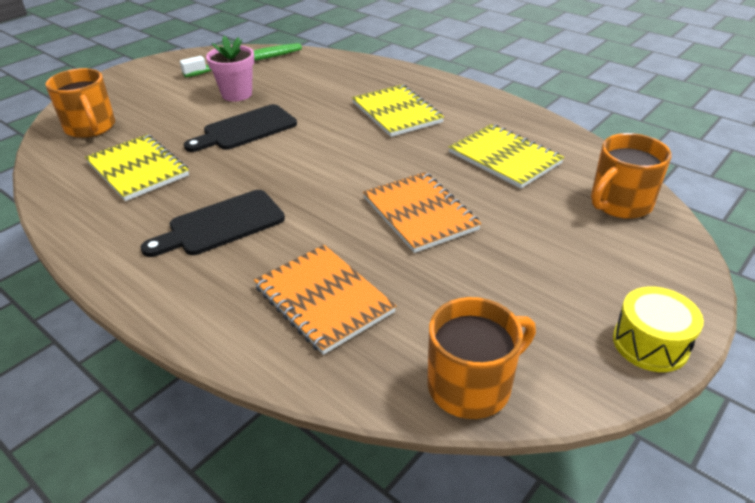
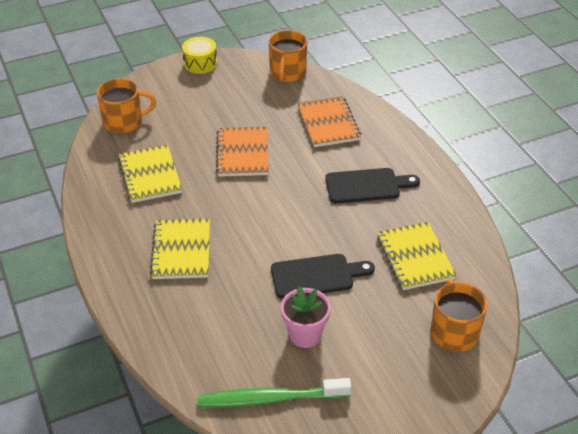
camera: 155 degrees left, 5 degrees up
orange mug [428,297,536,419] -> orange mug turned 75 degrees counterclockwise [269,30,307,82]

